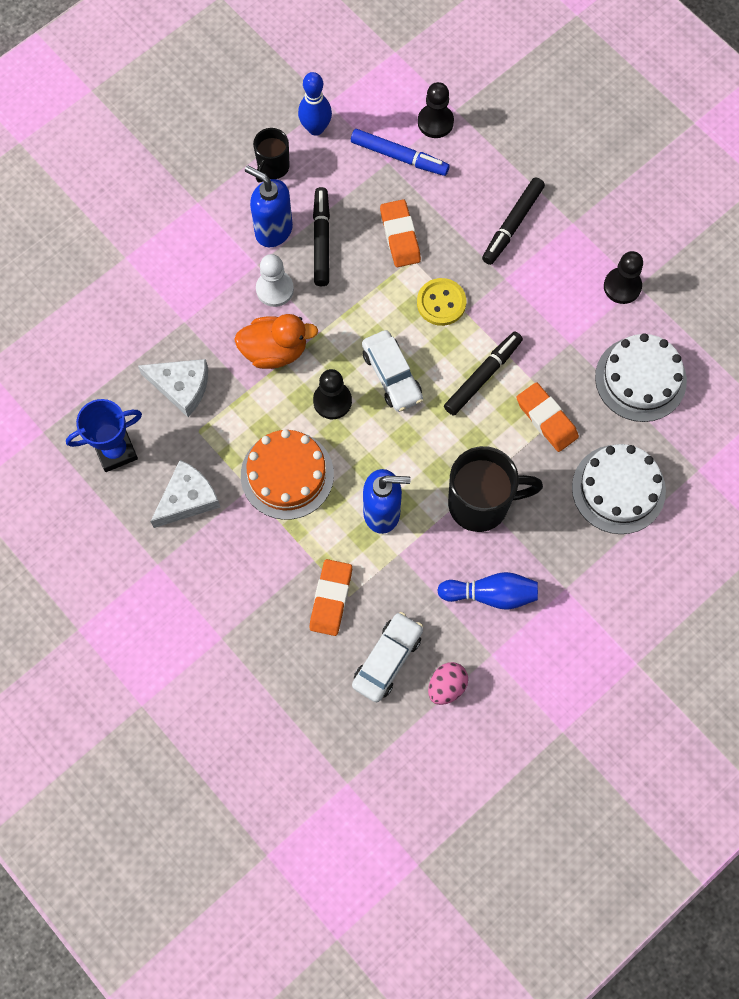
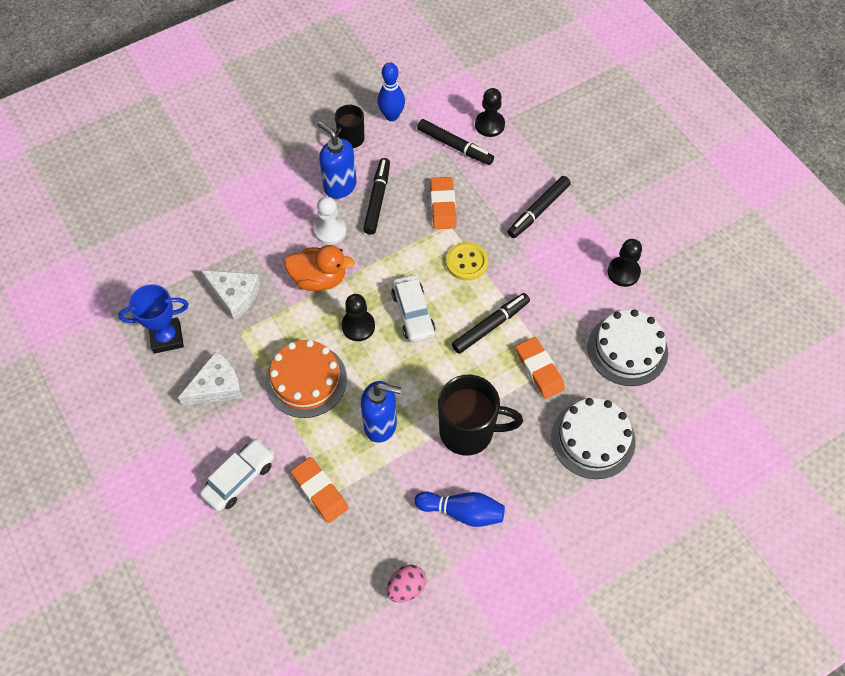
camera: 10 degrees right, 10 degrees down
orange eraser [309,559,352,636] -> orange eraser turned 60 degrees counterclockwise [291,457,348,523]
blue marker [351,129,450,176] -> black marker [417,119,494,165]
white car [352,612,423,702] -> white car moved to [200,439,274,512]

